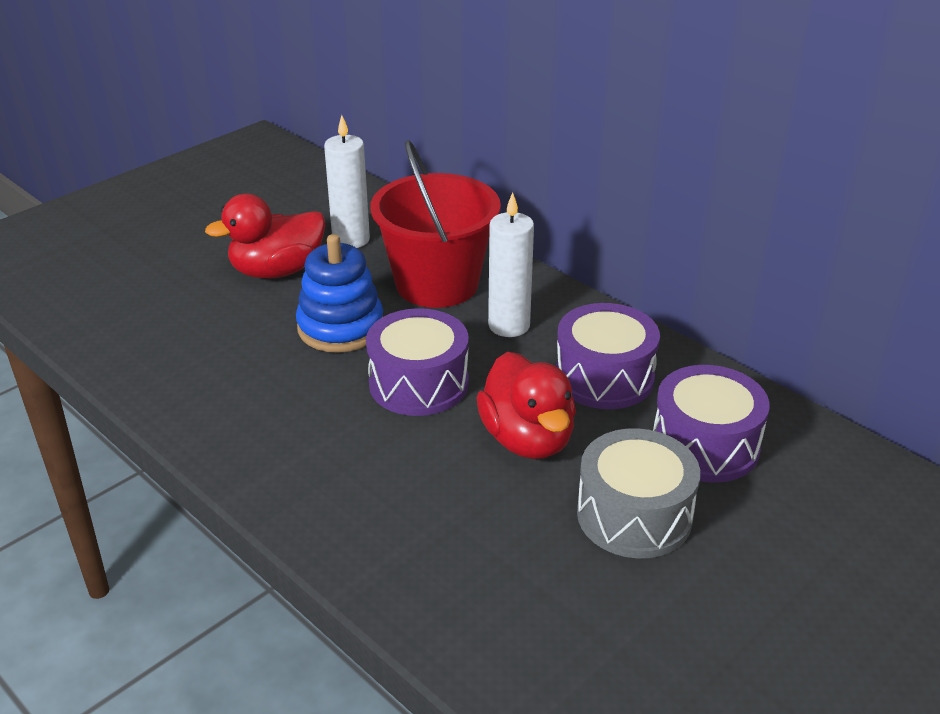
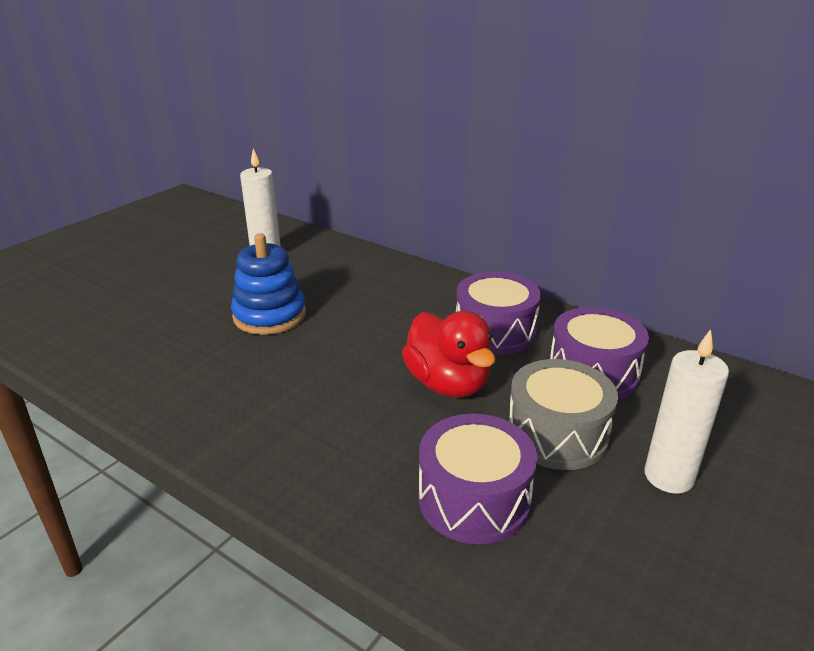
camera: 10 degrees left, 5 degrees down
red duck [205,194,325,279] -> none
purple drum [366,308,469,416] -> purple drum moved to [418,414,538,544]
red bucket [371,140,501,308] -> none
white candle [488,192,534,337] -> white candle moved to [644,329,729,494]

